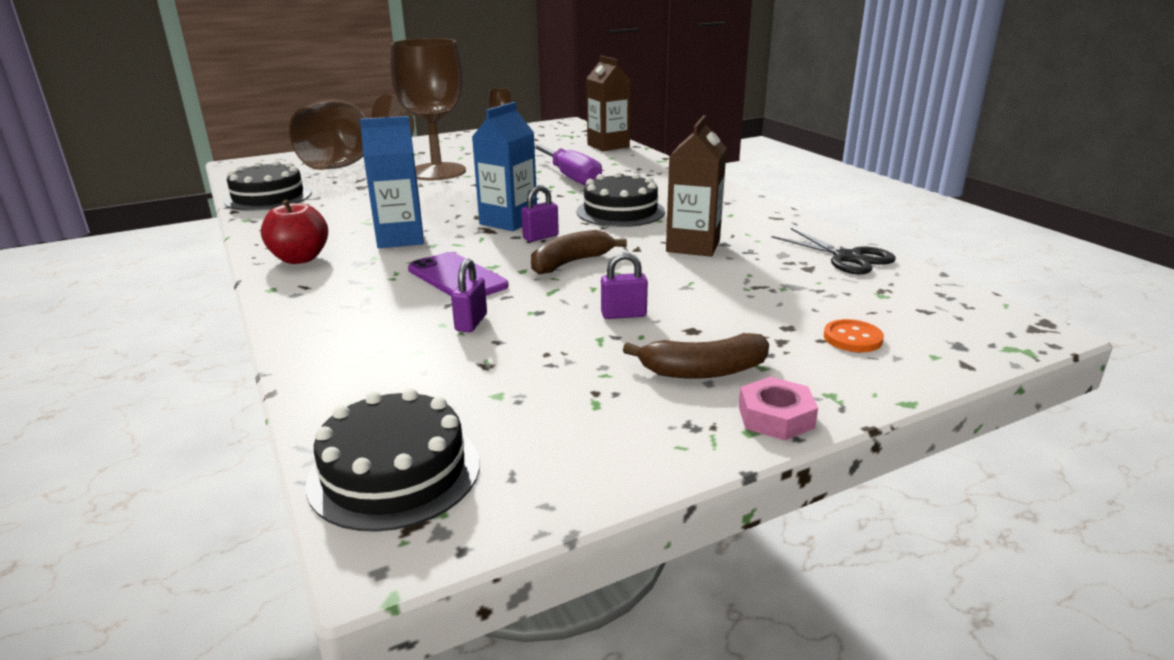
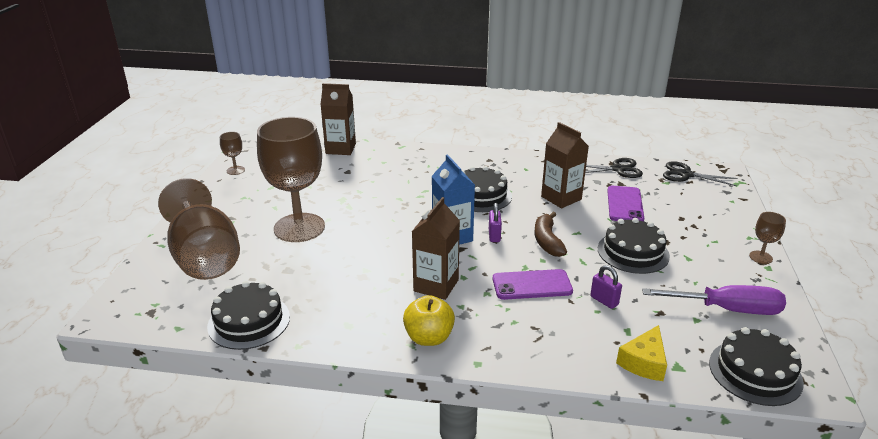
camera: 55 degrees left, 5 degrees up
red apple [261,200,328,264] -> yellow apple [403,295,455,346]
blue carton [360,116,424,248] -> brown carton [412,197,460,300]
purple screwdriver [534,144,602,185] -> purple screwdriver moved to [642,285,786,315]
purple padlock [601,252,648,319] -> black cake [598,218,670,274]
brown banana [623,333,769,379] -> none
pink nut [739,377,818,440] -> brown goblet [749,212,786,264]
orange button [824,319,884,352] -> none
none -> purple phone [607,186,644,221]
none -> yellow cheese [616,325,667,381]
none -> black scissors [663,161,737,186]

